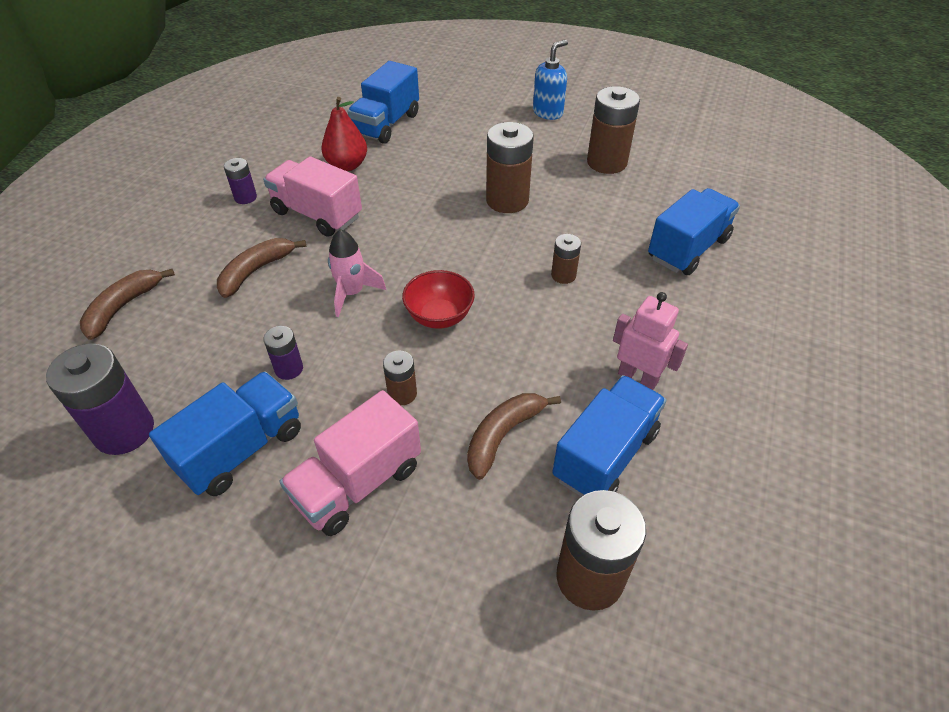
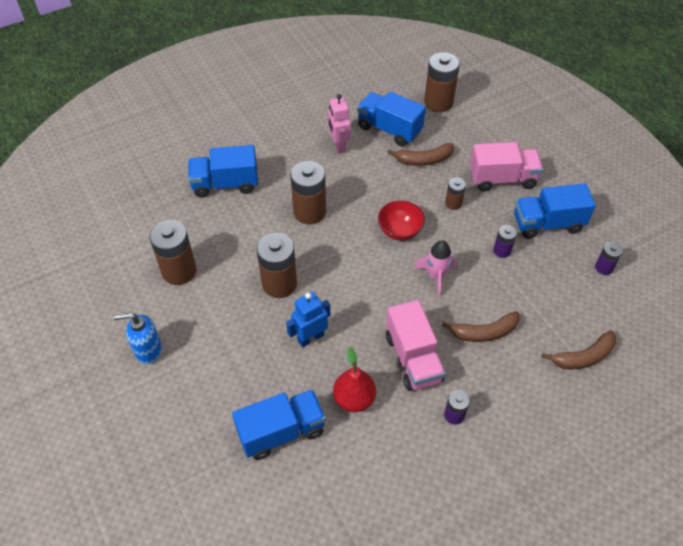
camera: 140 degrees left, 5 degrees up
purple battery [46,343,154,455] -> purple battery [595,242,623,275], size x0.52
brown battery [551,234,581,284] -> brown battery [290,161,326,225], size x1.91
blue truck [552,375,667,497] -> blue truck turned 45 degrees clockwise [357,92,426,146]
none -> blue robot [286,292,330,348]

